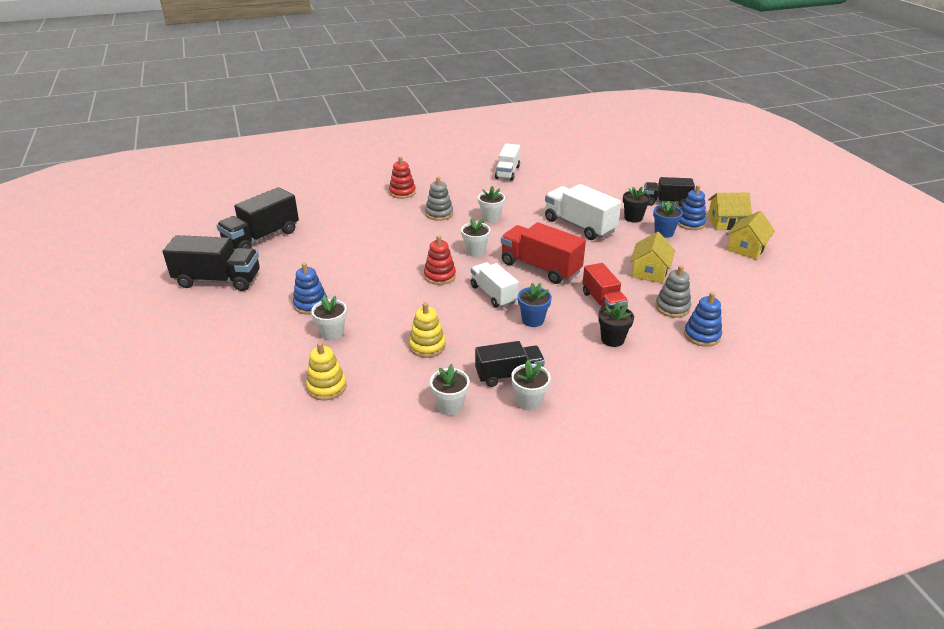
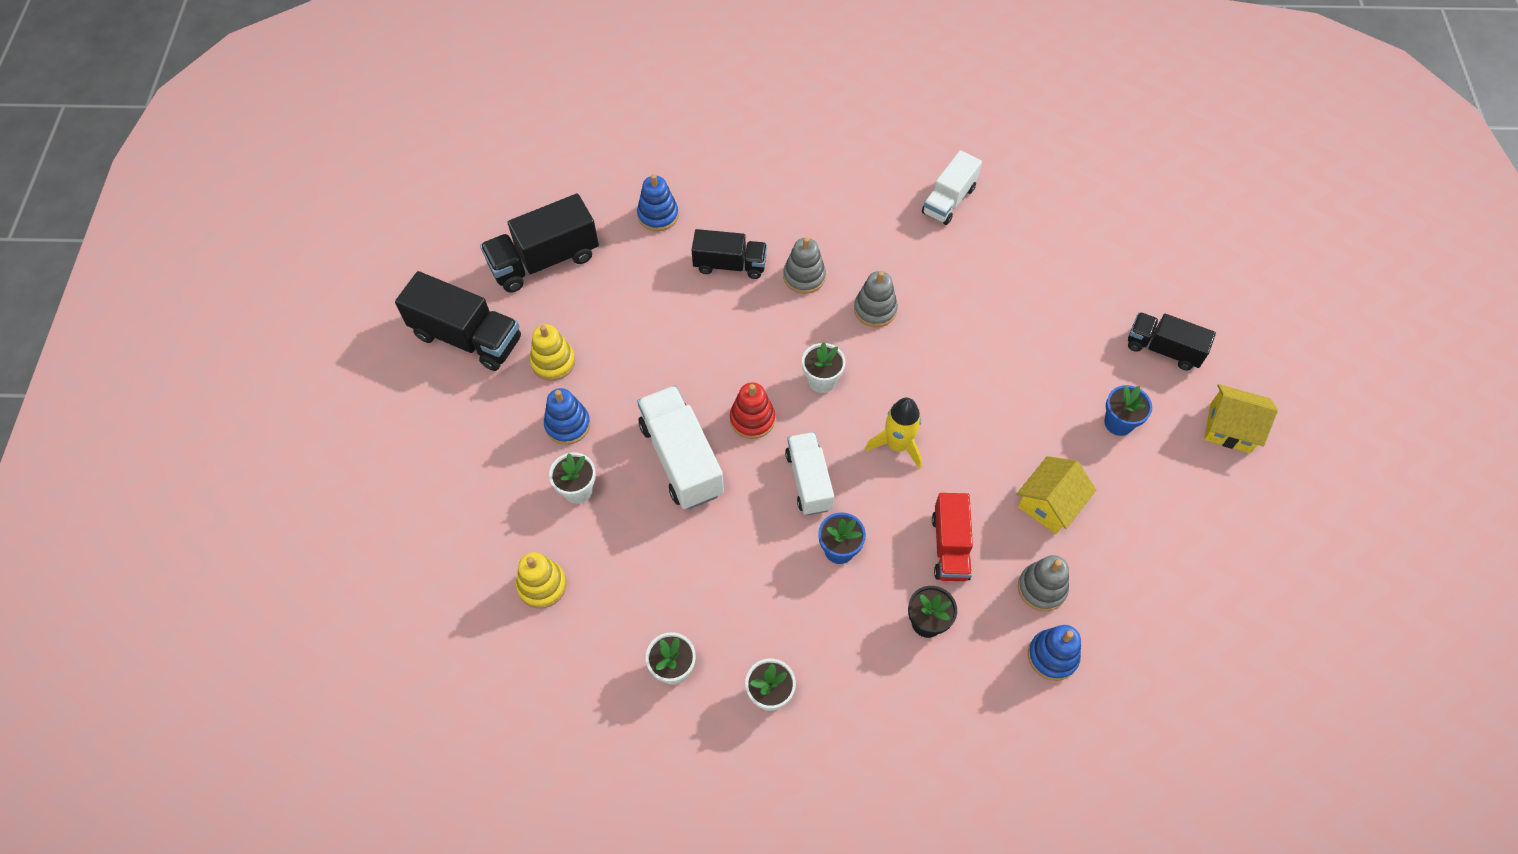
camera: 20 degrees right, 25 degrees up
red stacking toy [389,156,416,199] -> none
yellow stacking toy [409,302,446,358] -> yellow stacking toy moved to [530,324,575,381]
black truck [475,341,545,387] -> black truck moved to [692,229,767,279]
white flower pot [478,186,505,223] -> grey stacking toy [854,271,898,327]
red truck [501,222,586,284] -> yellow rocket [865,398,922,469]
white truck [545,184,621,240] -> white truck moved to [637,386,724,509]
black flower pot [623,187,651,223] -> none
blue stacking toy [678,185,706,230] -> blue stacking toy moved to [637,174,679,231]
yellow house [727,211,775,259] -> none

